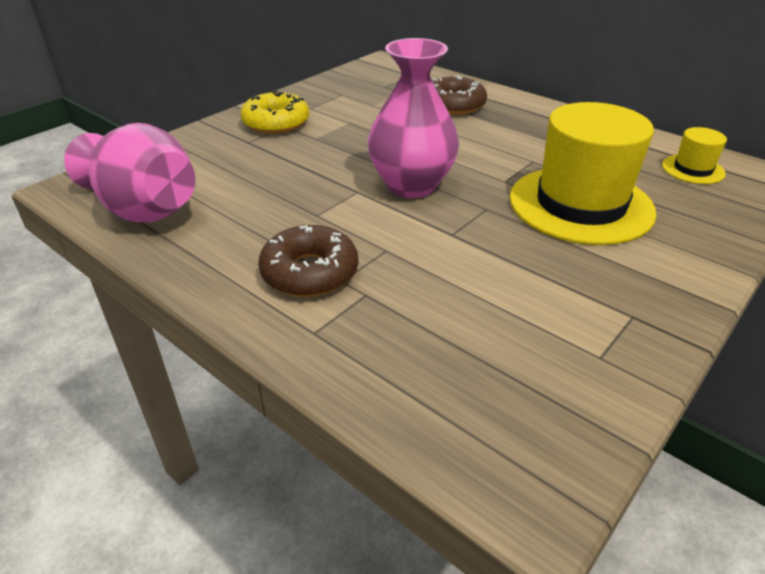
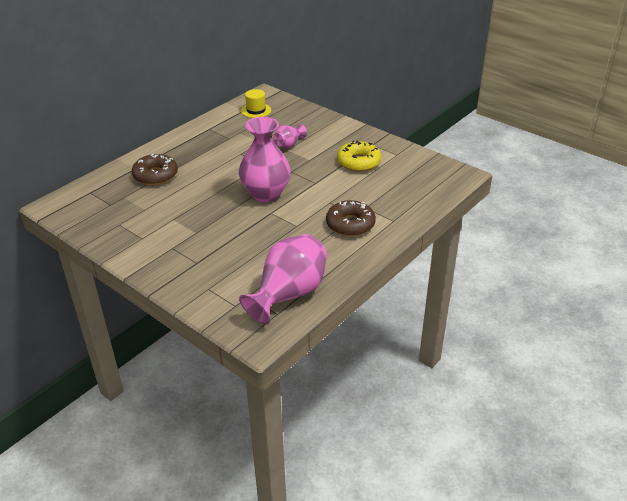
camera: 90 degrees left, 0 degrees up
yellow donut [240,91,309,134] -> yellow donut moved to [337,140,381,172]
yellow hat [510,102,657,245] -> pink vase [273,124,307,148]

